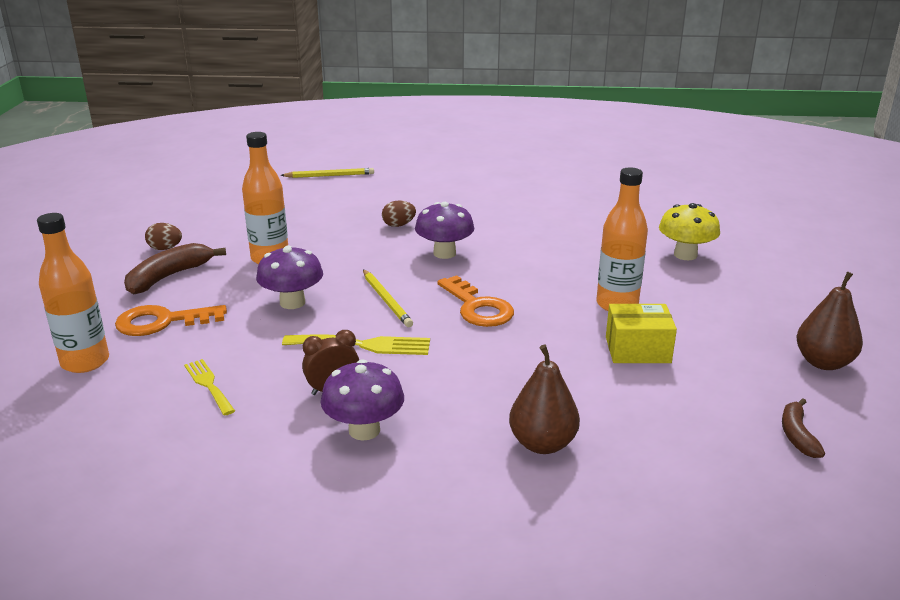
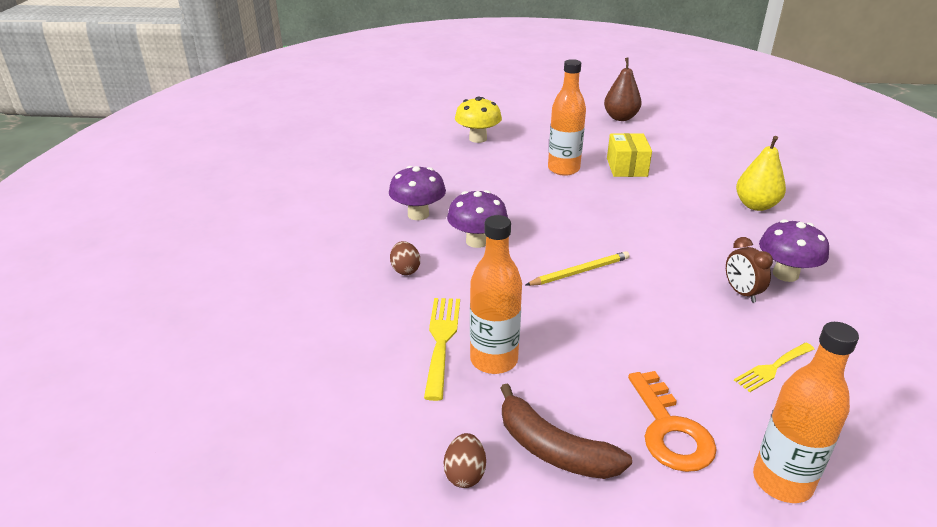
camera: 90 degrees left, 5 degrees up
purple mushroom [256,245,323,309] -> purple mushroom moved to [389,166,446,220]
yellow pencil [280,168,374,178] -> none
yellow fork [282,334,430,355] -> yellow fork moved to [424,298,460,401]
orange key [437,275,514,327] -> none
brown pear [509,345,580,454] -> yellow pear [736,136,786,211]
brown banana [782,398,825,458] -> none

